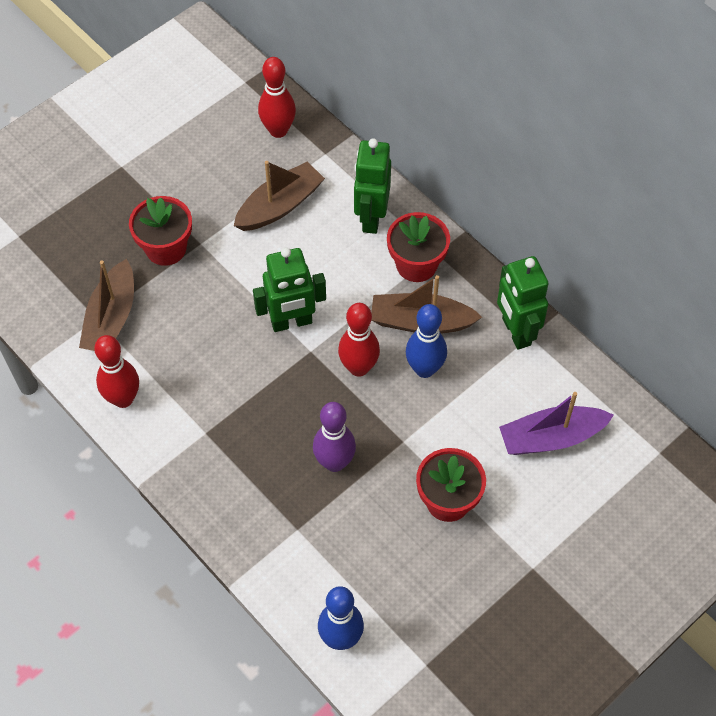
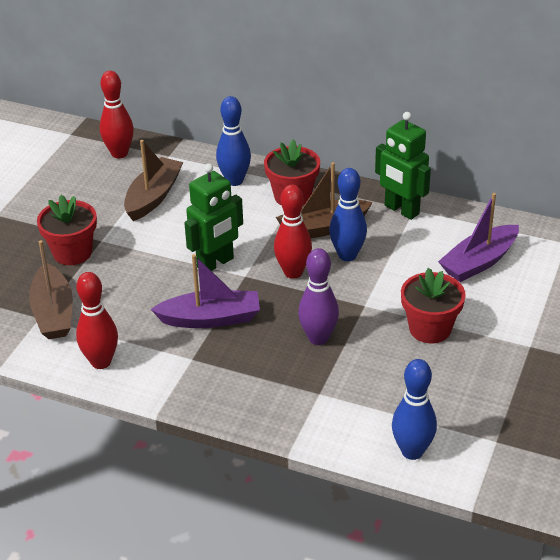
camera: 25 degrees left, 20 degrees down
green robot [354,138,391,234] -> blue bowling pin [216,96,251,186]
none -> purple boat [151,254,260,328]

